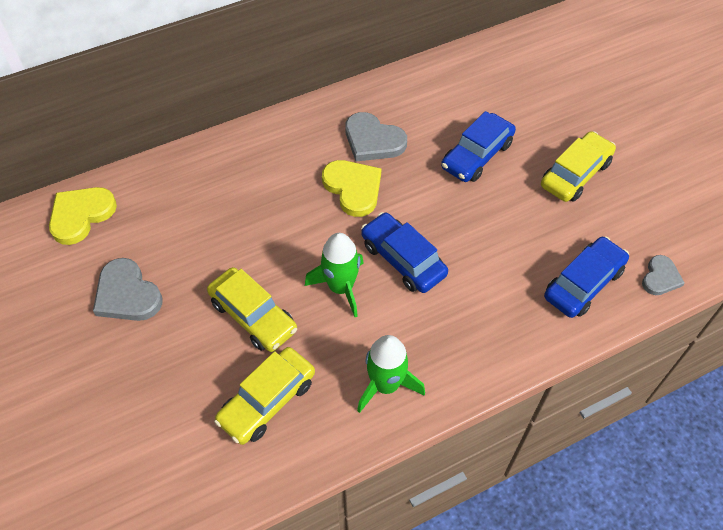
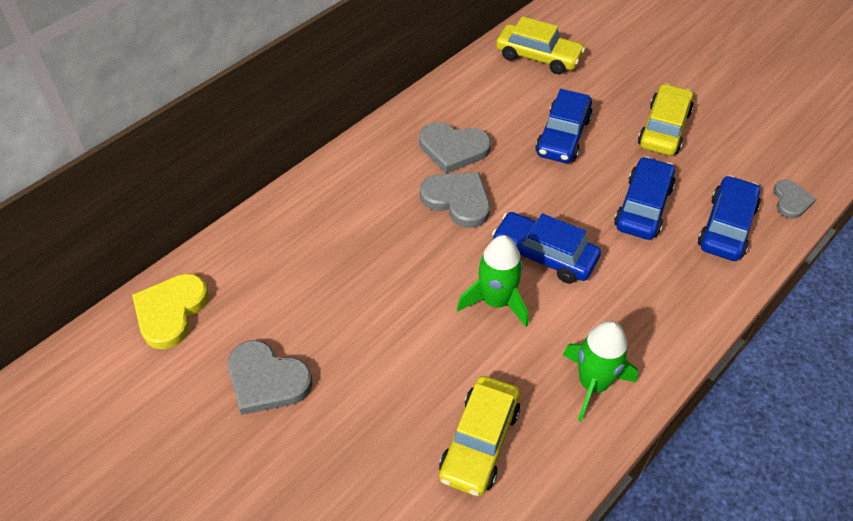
camera: 20 degrees left, 5 degrees down
yellow car [207,267,297,352] -> yellow car moved to [496,16,585,74]
yellow heart [322,160,381,217] -> grey heart [420,172,490,228]
none -> blue car [614,156,675,240]

